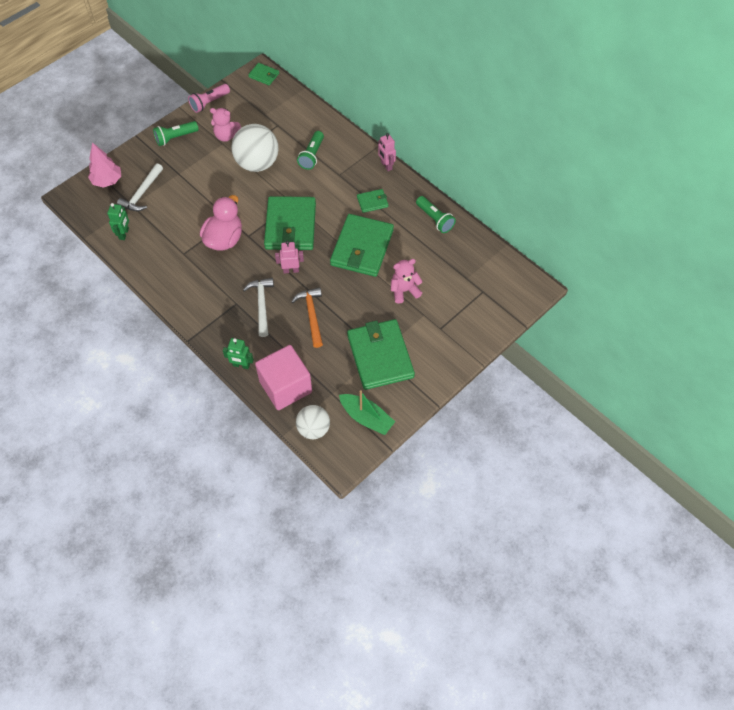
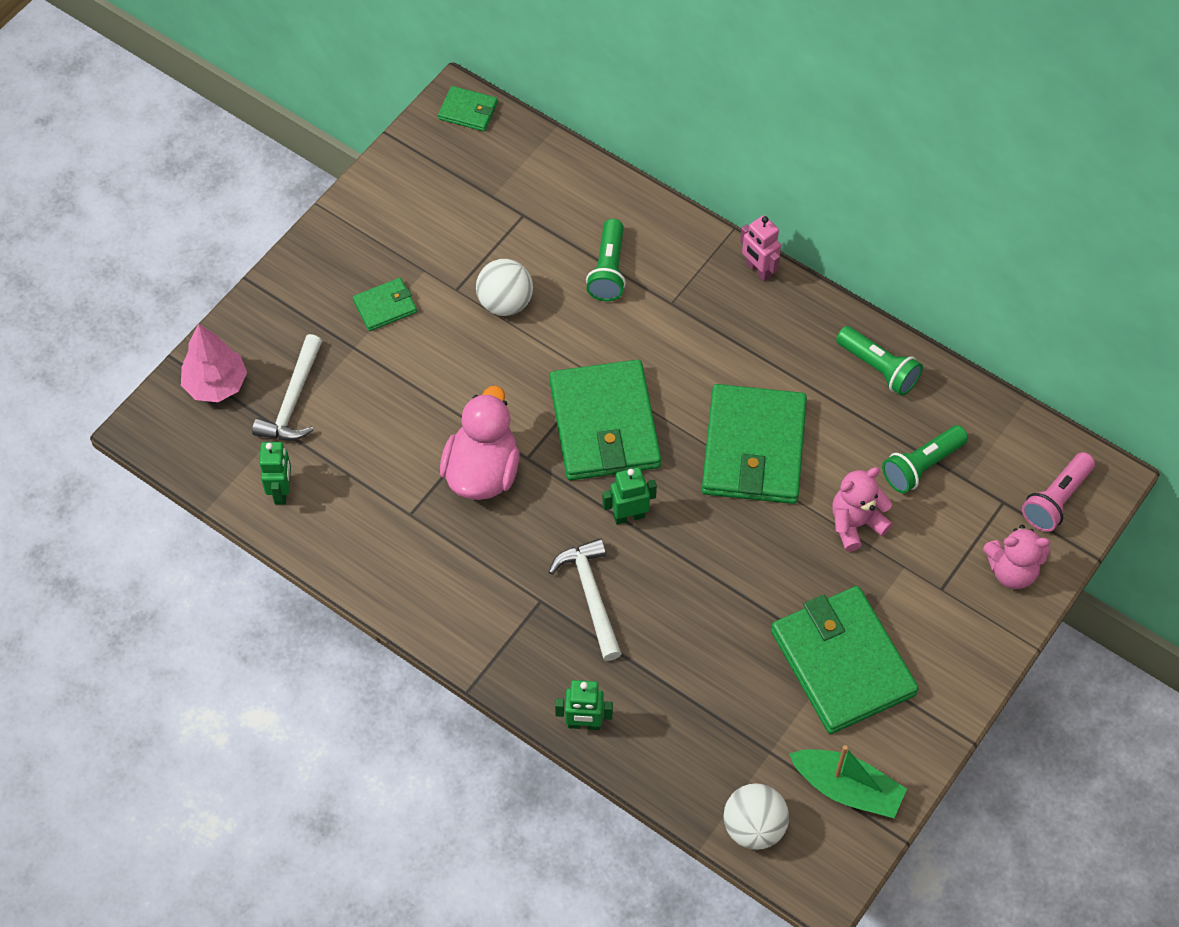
camera: 10 degrees left, 0 degrees up
green flashlight [153,121,199,146] -> green flashlight moved to [882,425,968,493]
pink flashlight [188,84,230,113] -> pink flashlight moved to [1022,452,1095,532]
pink teddy bear [210,108,241,142] -> pink teddy bear moved to [983,525,1050,589]
white ball [231,124,279,172] -> white ball [476,259,533,316], size x0.62
pink cube [255,345,312,410] -> none
pink robot [275,241,304,273] -> green robot [602,467,657,525]
orange hammer [291,287,323,348] -> none
green wallet [357,189,388,213] -> green wallet moved to [353,278,417,331]

